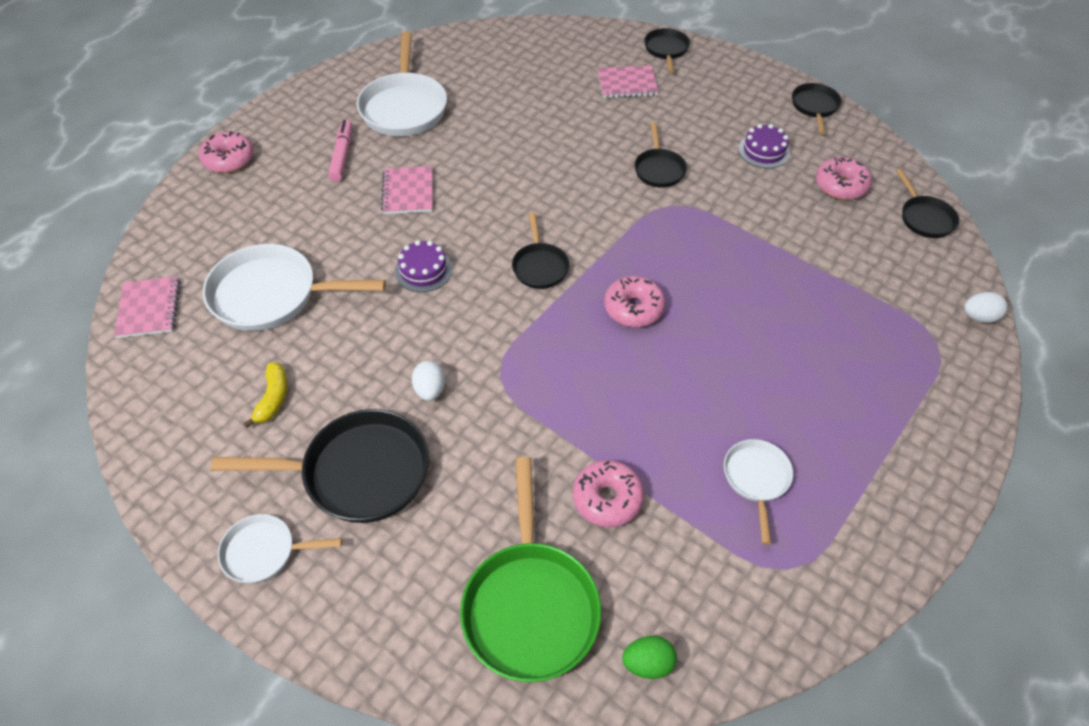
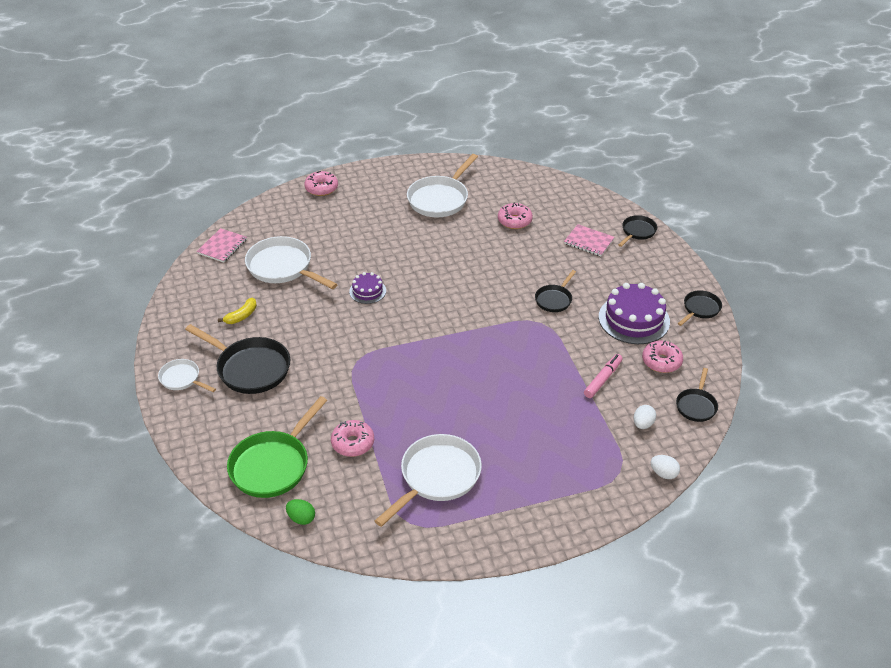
camera: 35 degrees right, 10 degrees down
pink marker [328,120,352,182] -> pink marker moved to [584,354,623,398]
pink notebook [381,166,433,214] -> none
white egg [412,361,445,401] -> white egg moved to [634,405,656,429]
black pan [512,212,570,289] -> none
pink donut [604,276,665,327] -> pink donut moved to [498,203,533,229]
white pan [724,439,793,545] -> white pan [375,434,482,527], size x1.82
purple cake [739,124,790,168] -> purple cake [599,283,670,344], size x1.87

